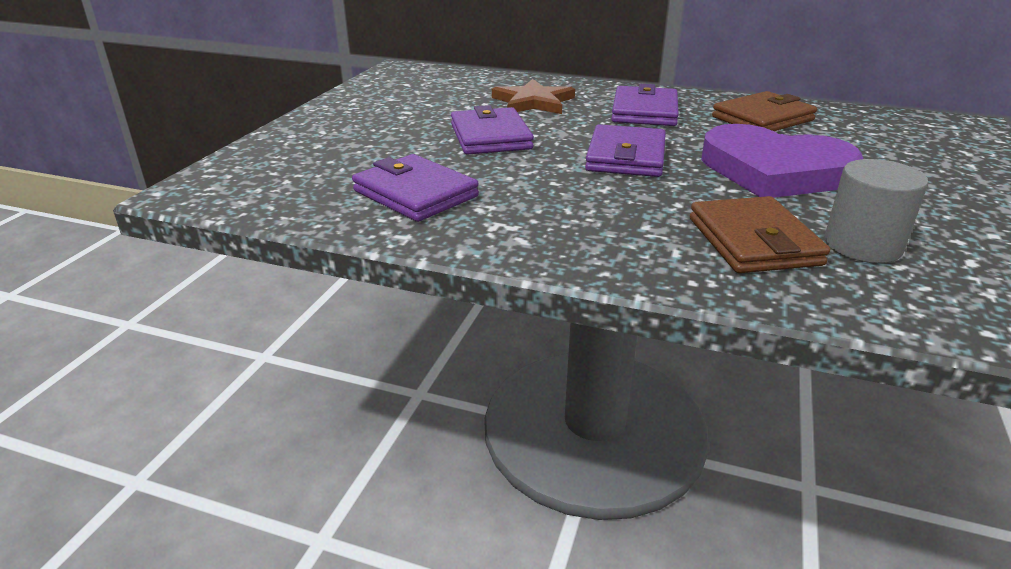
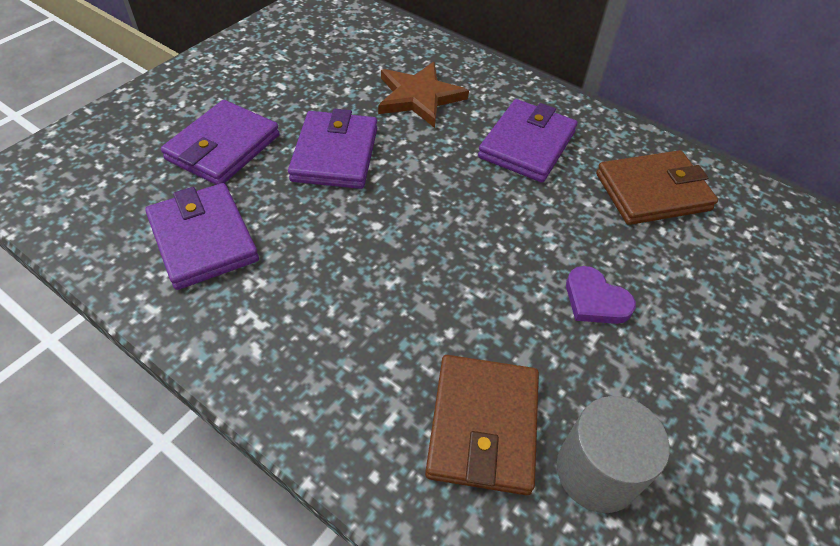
camera: 15 degrees right, 20 degrees up
purple wallet [585,124,666,177] -> purple wallet moved to [161,100,280,185]
purple heart [702,124,863,198] -> purple heart [566,266,636,324], size x0.42

